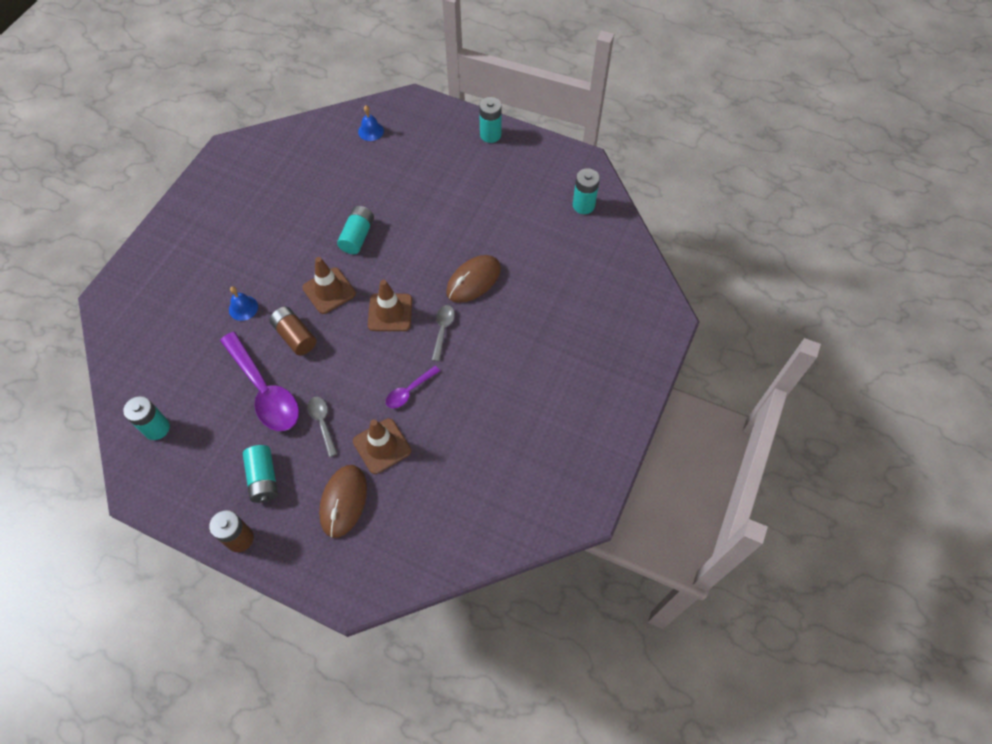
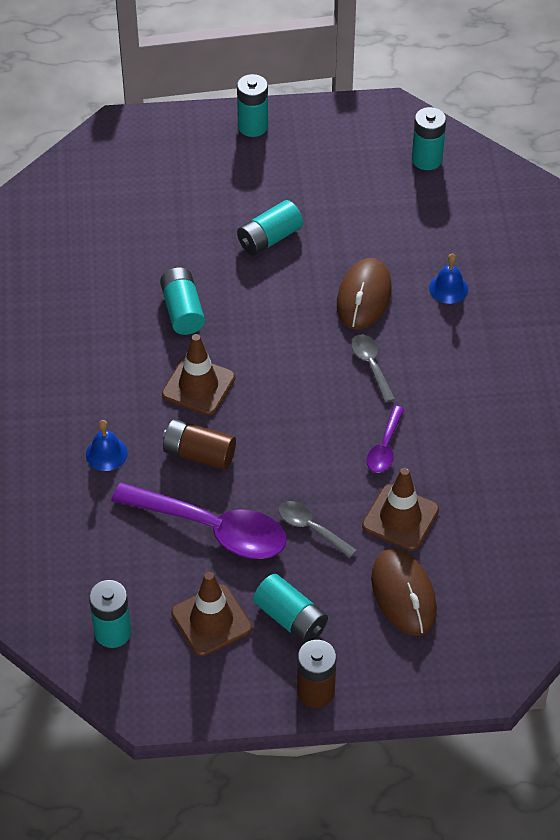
camera: 30 degrees left, 10 degrees down
blue bell [358,106,384,141] -> blue bell moved to [429,253,468,304]
brown traffic cone [368,280,412,331] -> brown traffic cone moved to [171,572,252,656]
none -> turquoise battery [237,200,303,256]

